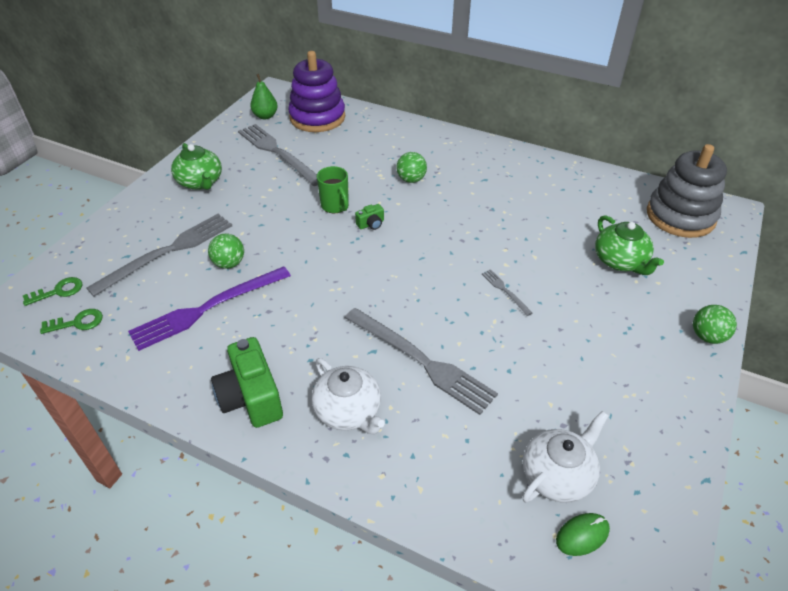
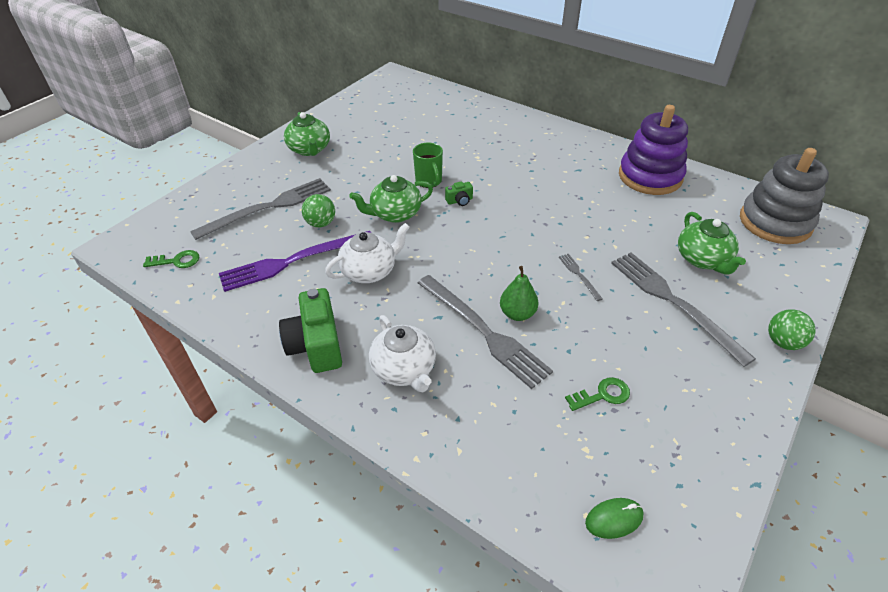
camera: 10 degrees right, 0 degrees up
green key [23,277,82,306] -> green key moved to [565,377,630,411]
grey fork [238,124,318,186] -> grey fork moved to [611,253,756,367]
green pear [250,74,278,119] -> green pear moved to [500,266,539,321]
purple stacking toy [288,51,345,132] -> purple stacking toy moved to [619,105,688,195]
green ball [397,152,427,183] -> none
white teapot [522,411,608,503] -> white teapot moved to [325,223,410,283]
none -> green teapot [349,175,433,223]

